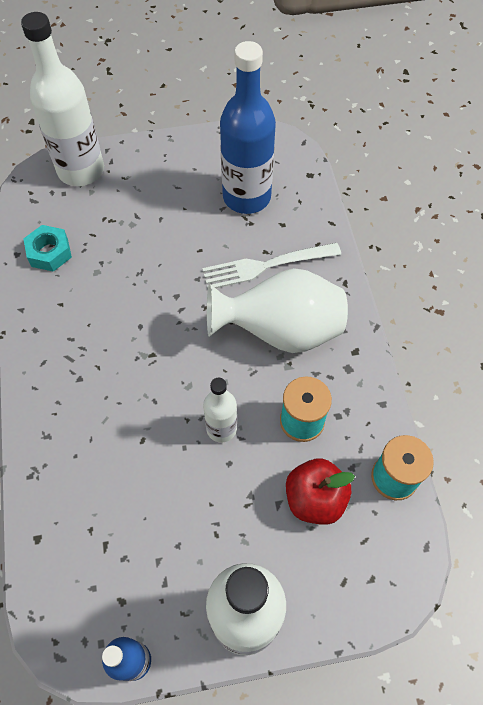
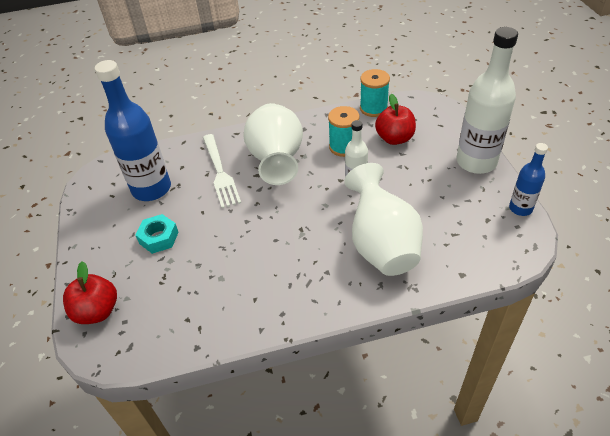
camera: 90 degrees left, 15 degrees down
white bottle [21,12,104,186] -> red apple [63,261,117,324]
turquoise nut [23,225,72,272] -> turquoise nut moved to [135,214,178,254]
none -> white vase [344,163,423,276]

